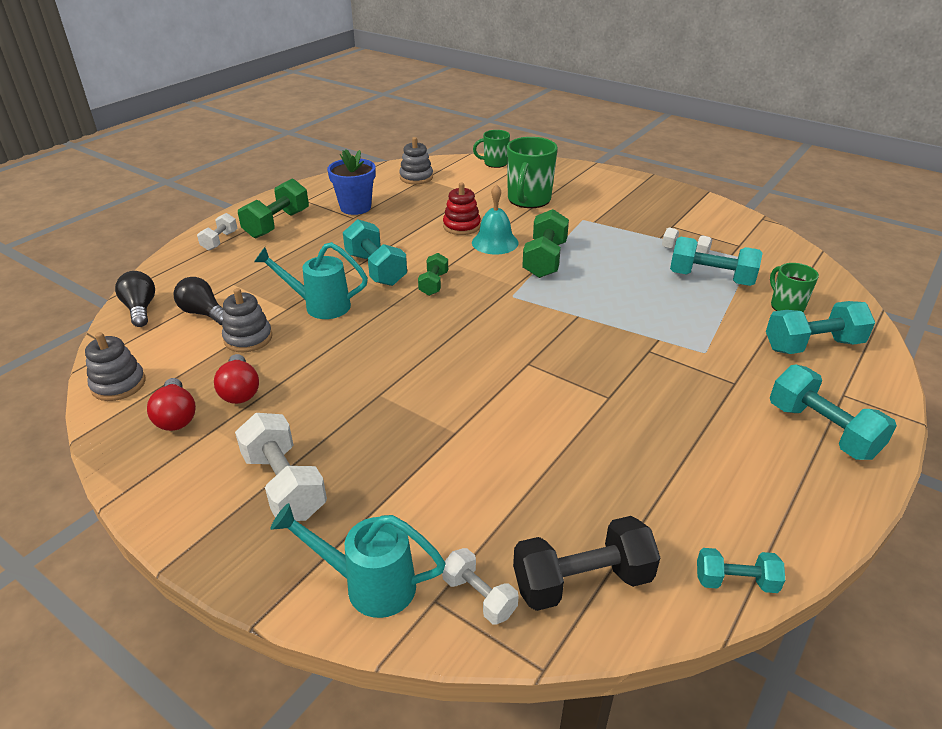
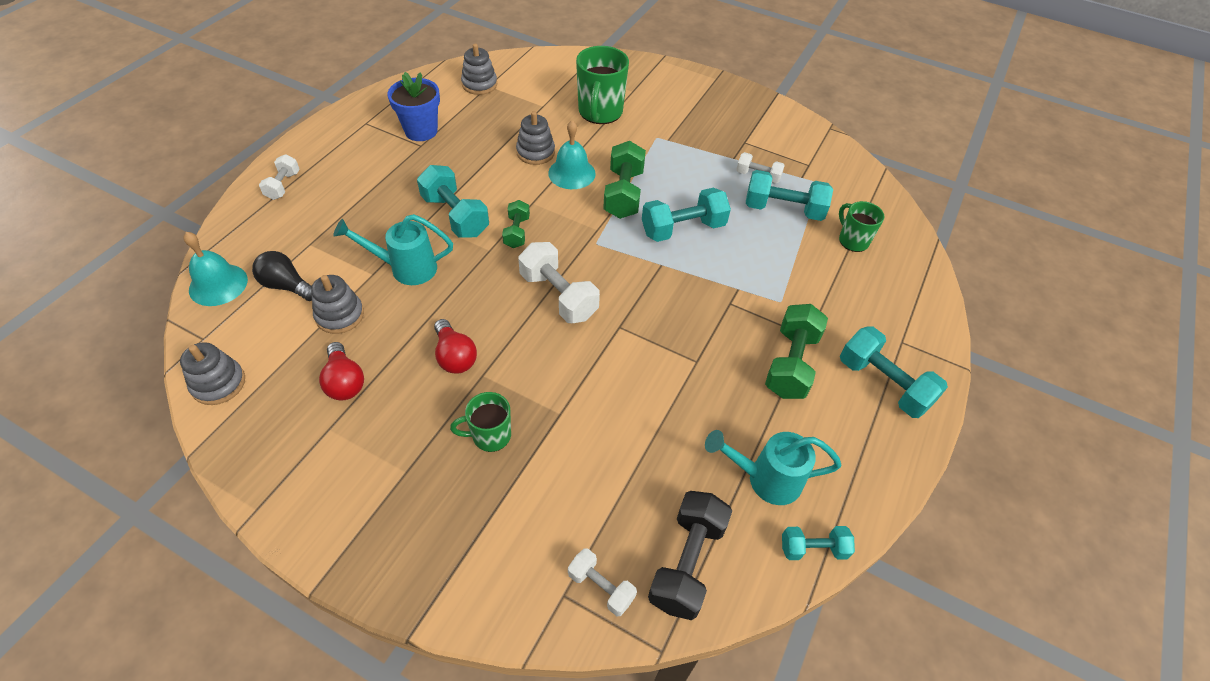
camera: 10 degrees left, 15 degrees up
black light bulb [115,271,155,327] -> turquoise bell [183,232,248,306]
red light bulb [147,378,196,431] -> red light bulb moved to [434,319,477,374]
white dumbbell [235,413,327,521] -> white dumbbell moved to [518,242,600,323]
green dumbbell [238,178,309,238] -> green dumbbell moved to [765,304,828,399]
turquoise watering can [271,503,446,618] -> turquoise watering can moved to [705,430,841,505]
red stacking toy [443,183,481,235] -> grey stacking toy [516,111,555,165]
green mug [473,130,510,168] -> green mug moved to [450,392,511,452]
black dumbbell [513,516,660,611] -> black dumbbell turned 45 degrees counterclockwise [648,491,732,620]
turquoise dumbbell [766,301,875,354] -> turquoise dumbbell moved to [642,187,731,242]

